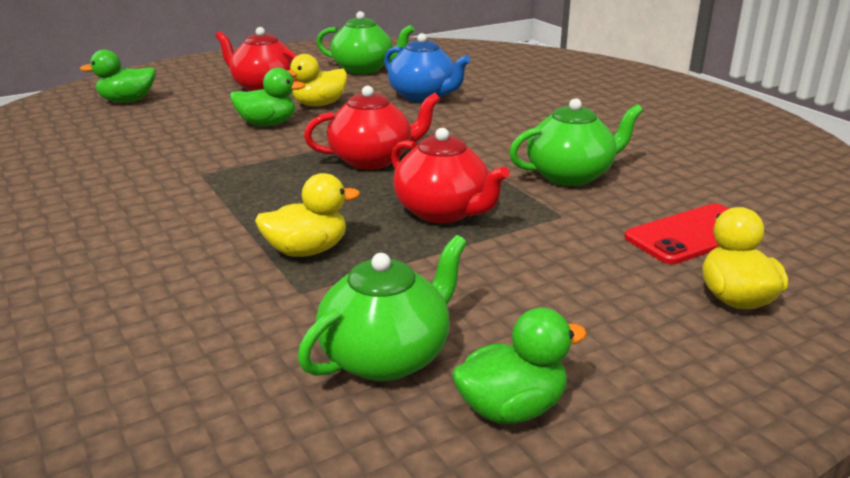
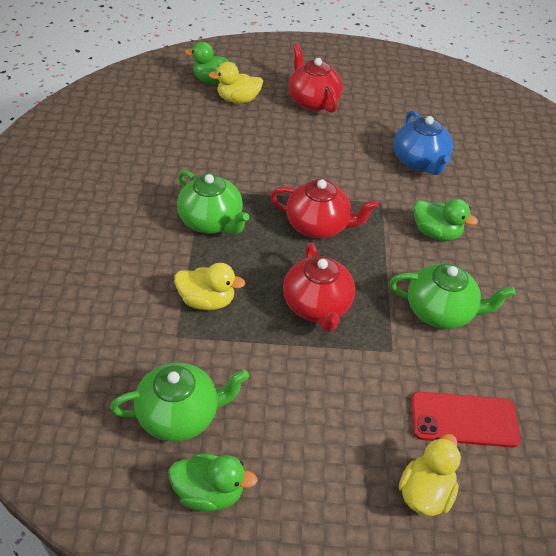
camera: 30 degrees right, 20 degrees up
green duck [230,68,306,126] -> green duck moved to [413,199,478,241]
yellow duck [287,54,347,106] -> yellow duck moved to [208,62,263,104]
green teapot [316,11,414,74] -> green teapot moved to [177,170,249,234]

